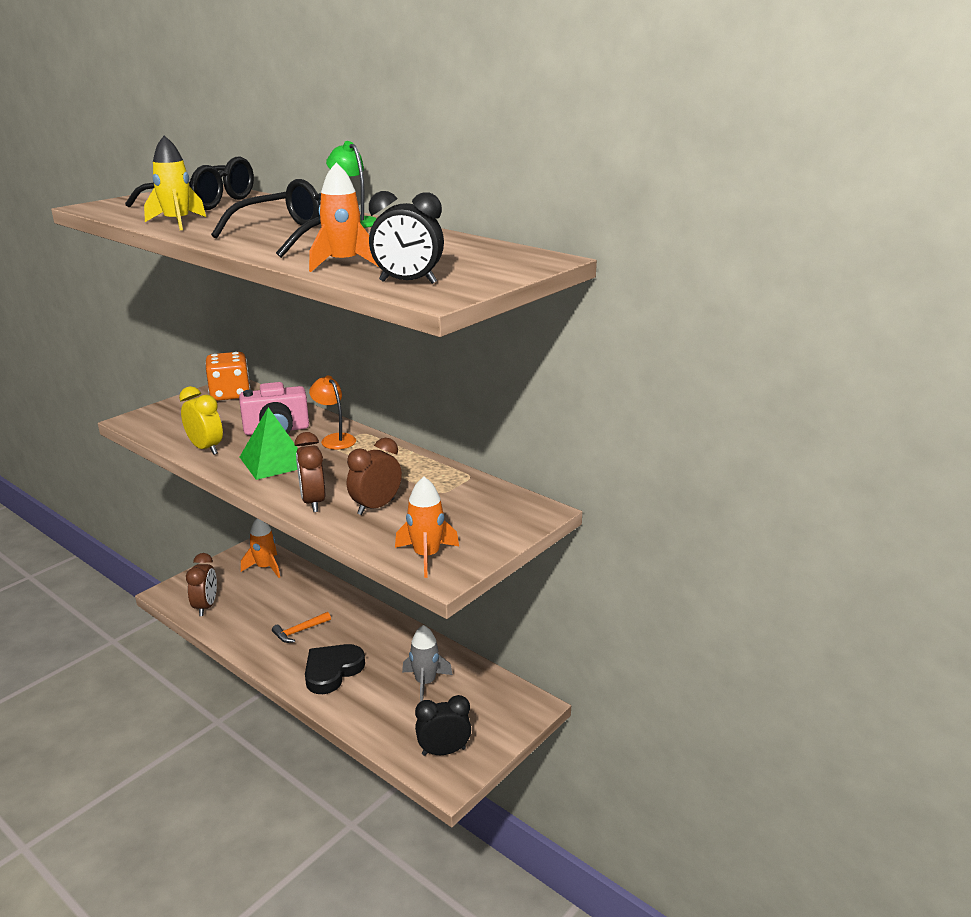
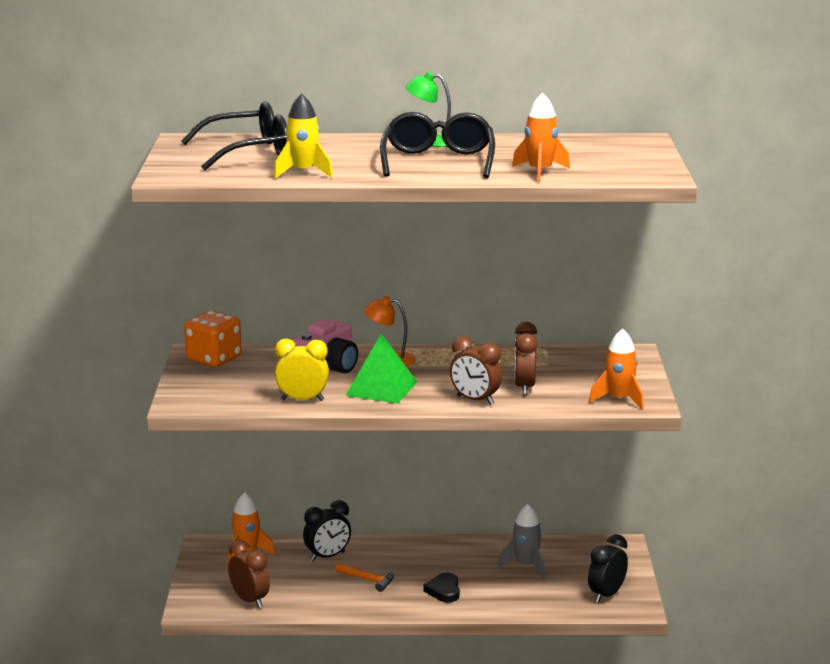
camera: 40 degrees left, 5 degrees down
orange hammer [272,612,331,643] -> orange hammer turned 75 degrees counterclockwise [335,563,394,592]
black heart [305,644,365,694] -> black heart [423,573,460,603], size x0.63
black clock [369,191,444,284] -> black clock moved to [303,500,351,561]

